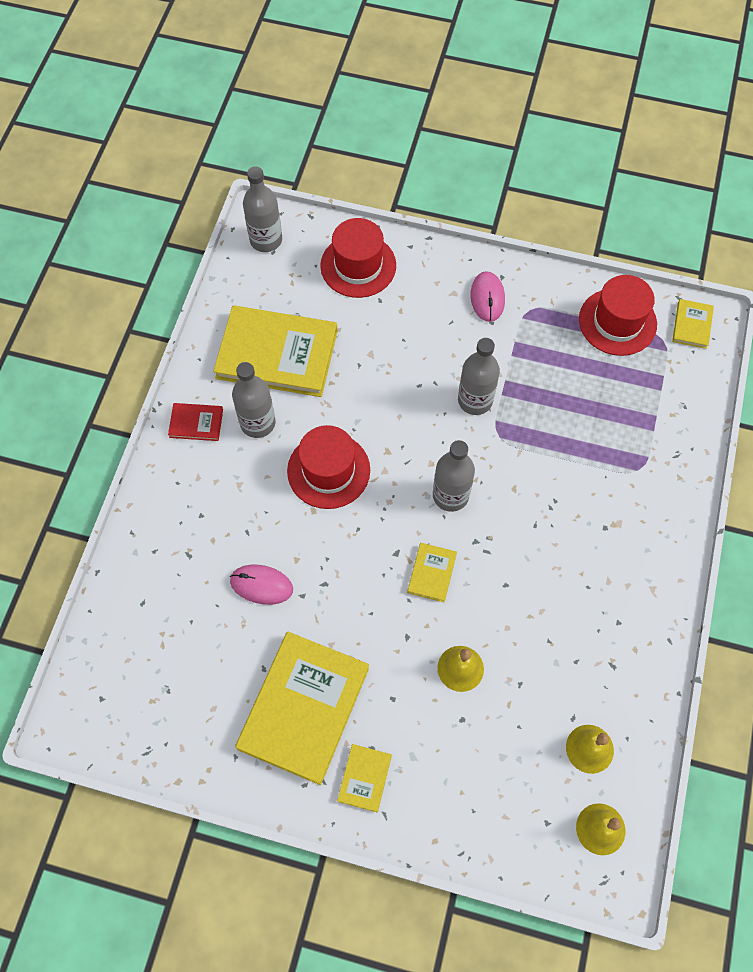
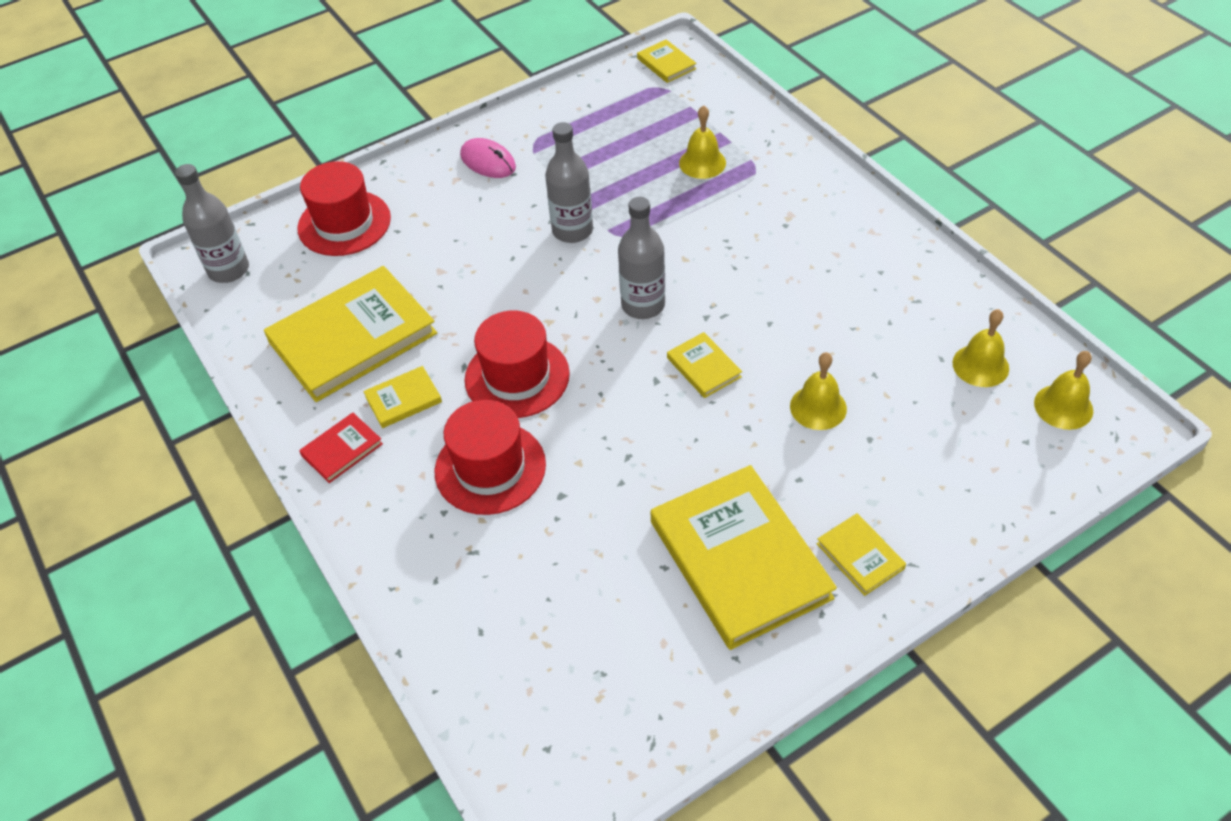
camera: 45 degrees left, 15 degrees down
pink mouse [230,565,293,605] -> none
grey bottle [232,362,276,438] -> yellow book [363,366,442,428]
red hat [579,275,657,356] -> red hat moved to [435,400,546,515]
none -> yellow bell [679,105,726,179]

